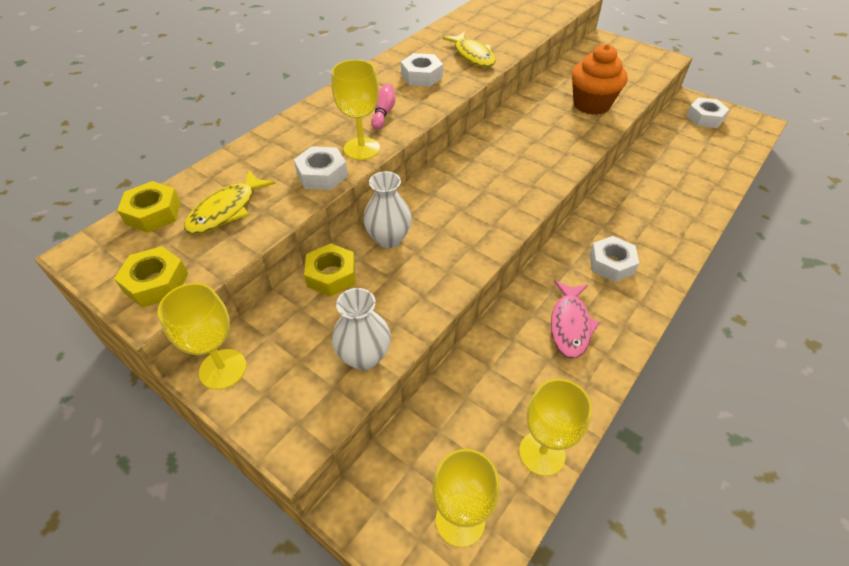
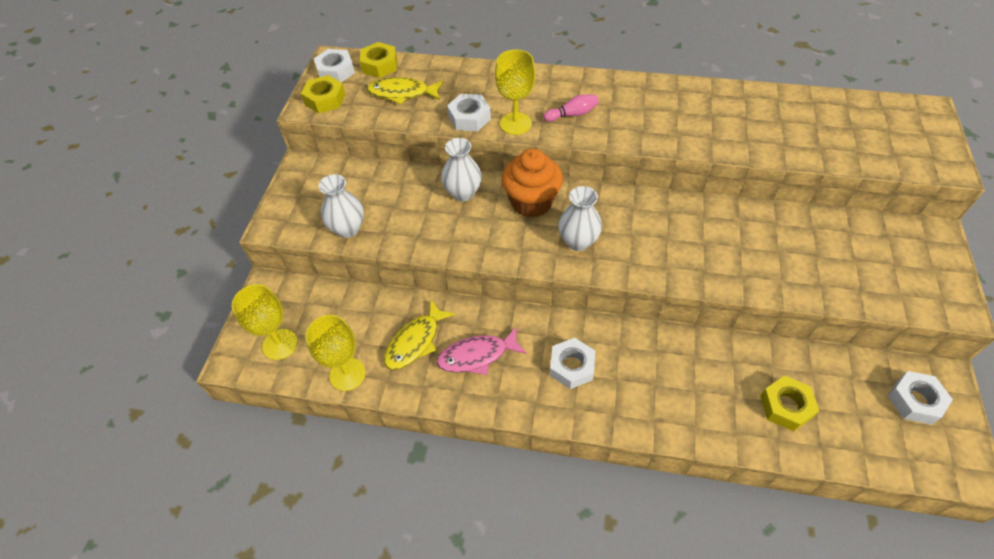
camera: 65 degrees right, 5 degrees up
yellow goblet [158,283,246,390] -> none
yellow nut [304,243,355,297] -> yellow nut moved to [760,376,819,431]
white nut [401,53,443,87] -> white nut moved to [314,49,355,82]
yellow fish [442,32,496,67] -> yellow fish moved to [384,300,455,370]
orange cupcake [571,44,628,115] -> orange cupcake moved to [501,148,563,217]
none -> white vase [558,186,602,251]

